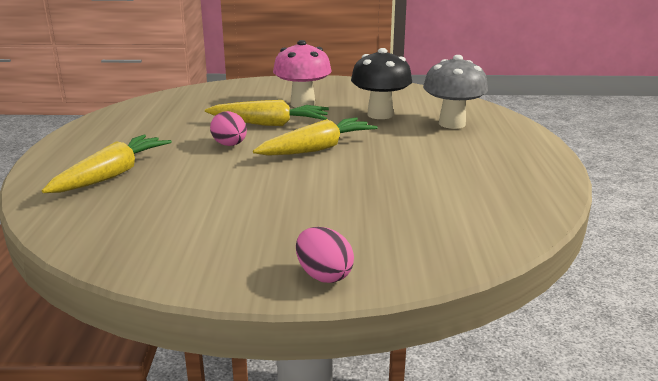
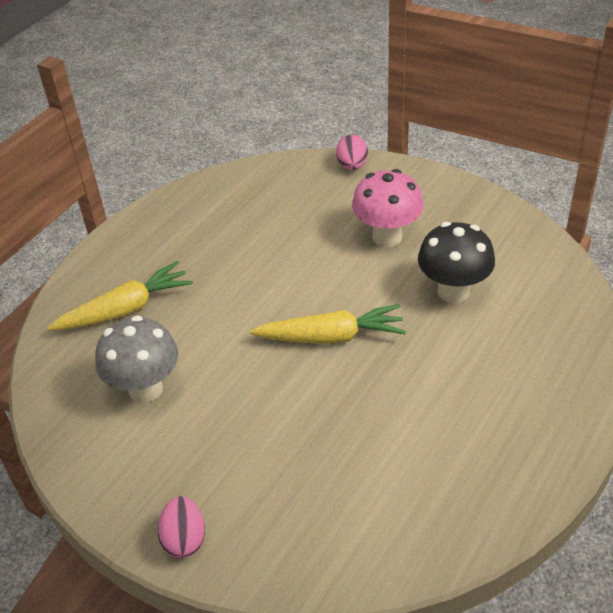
camera: 35 degrees right, 20 degrees up
yellow carrot [205,100,329,126] -> none
pink egg [210,111,247,146] -> pink egg moved to [336,135,368,170]
grey mushroom [423,55,488,129] -> grey mushroom moved to [95,315,178,403]

